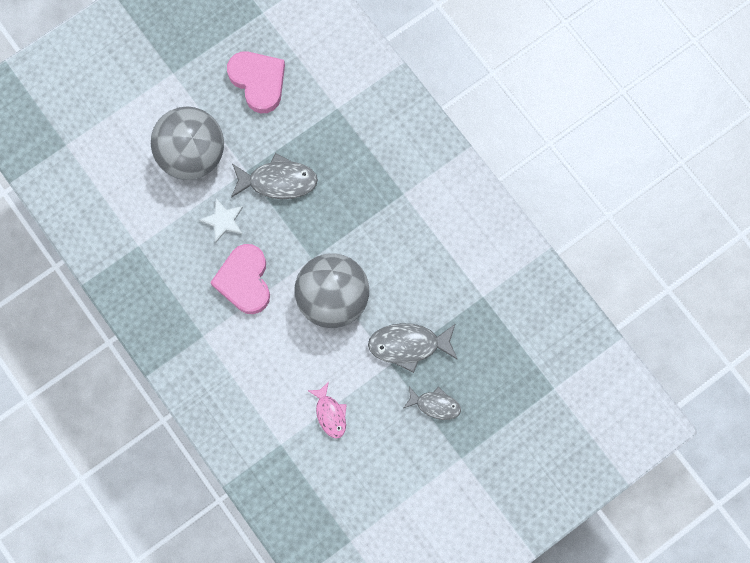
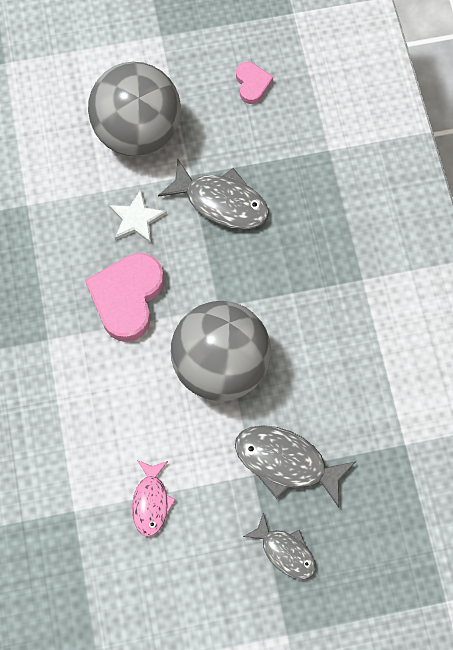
camera: 25 degrees right, 5 degrees down
pink heart [227,51,285,113] -> pink heart [236,62,273,104], size x0.52

